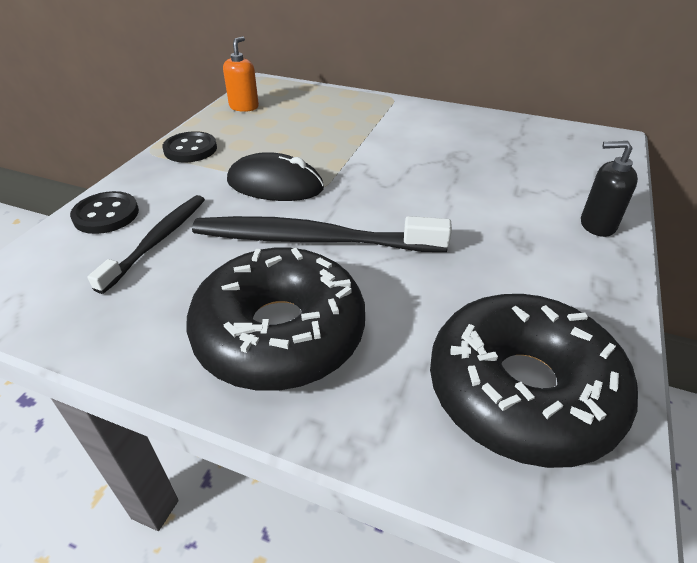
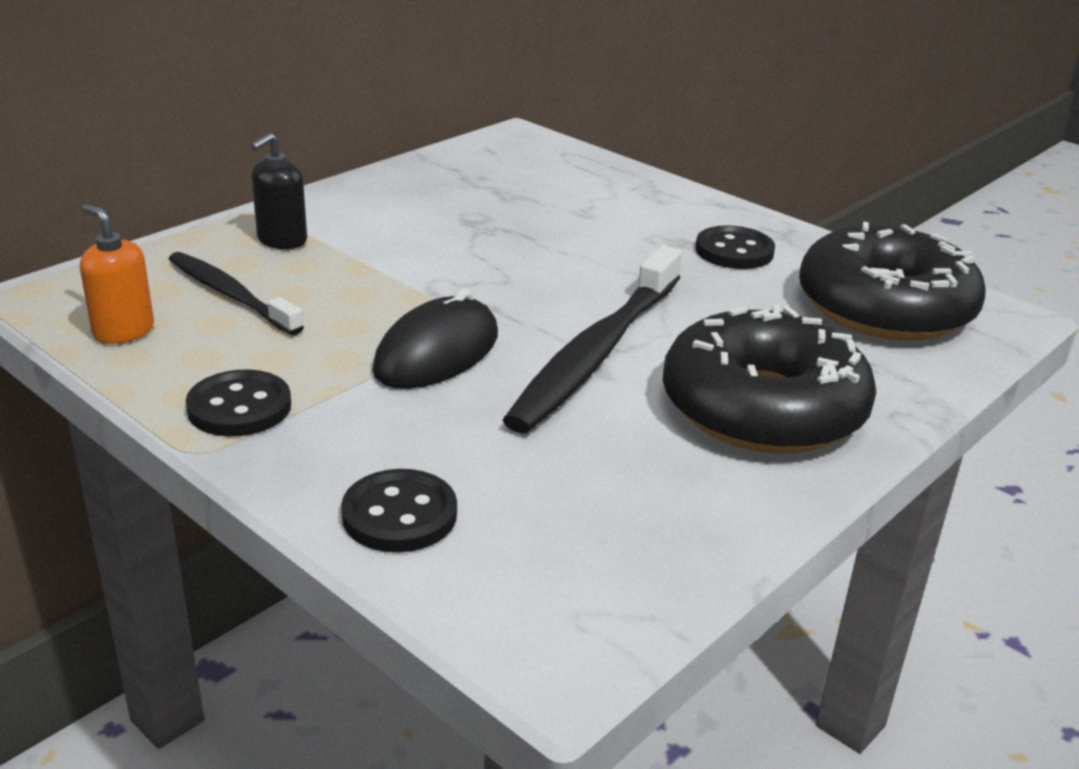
camera: 70 degrees left, 10 degrees down
black toothbrush [88,195,205,294] -> black toothbrush moved to [169,252,304,335]
black soap dispenser [581,141,638,237] -> black soap dispenser moved to [250,133,307,249]
none -> black button [695,225,775,269]

